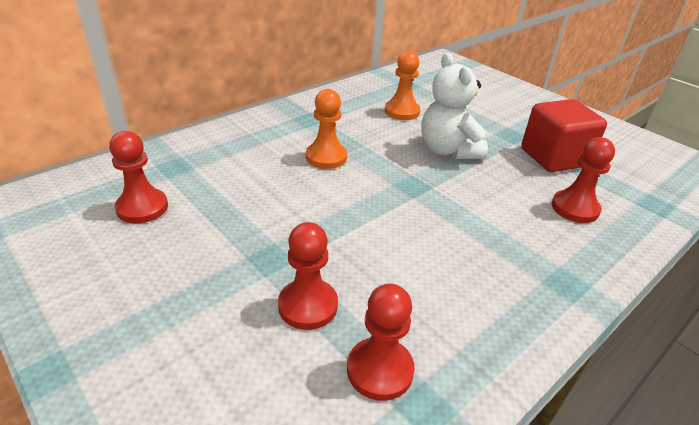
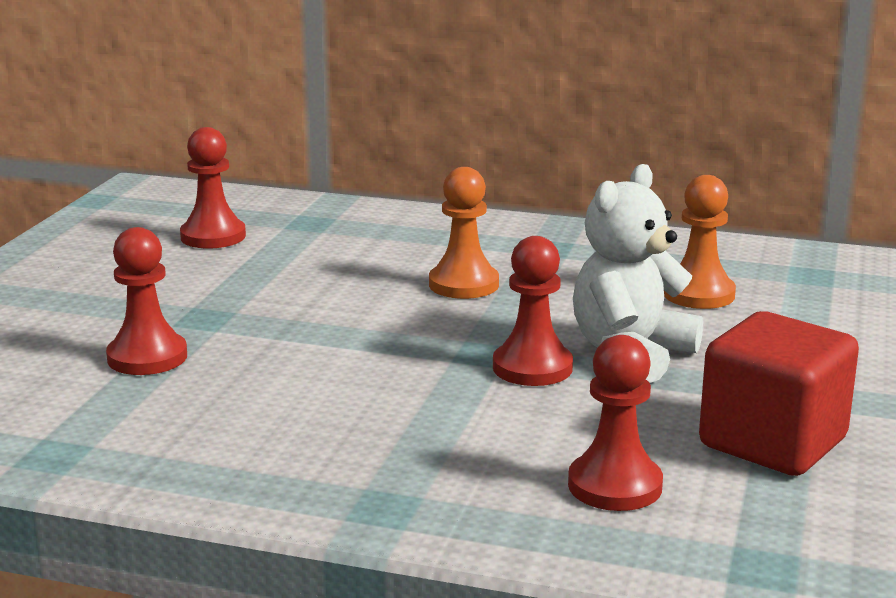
camera: 60 degrees right, 15 degrees down
red pawn [347,284,415,401] -> red pawn moved to [493,236,573,386]

